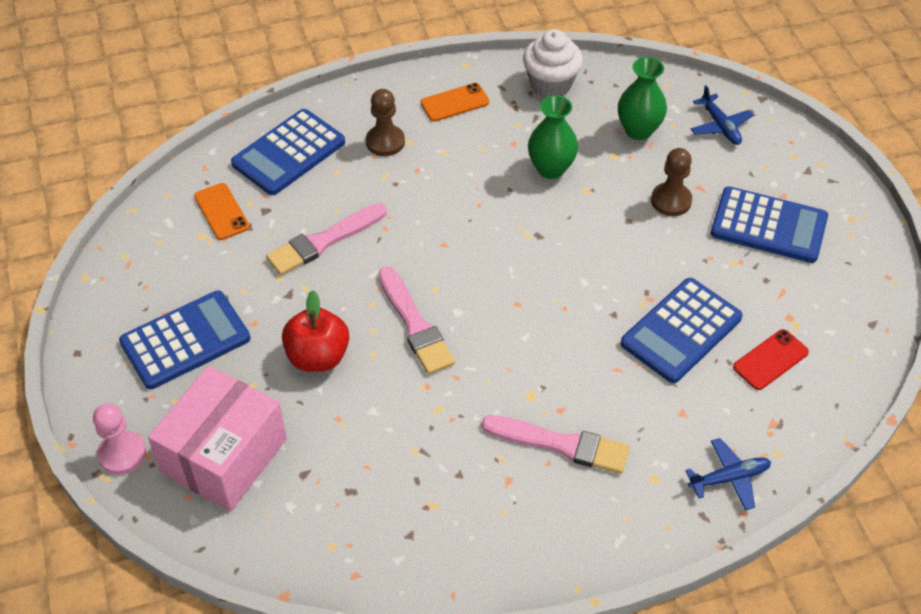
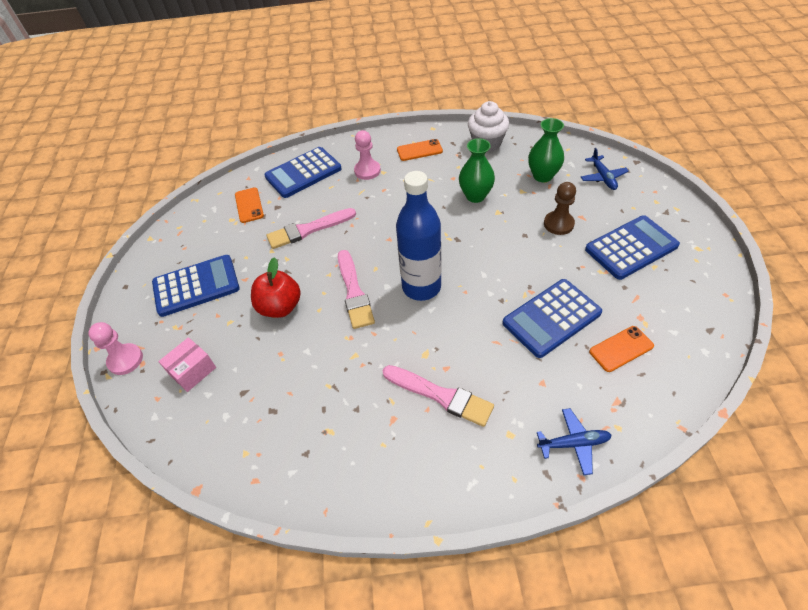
camera: 15 degrees right, 0 degrees up
pink box [148,366,287,511] -> pink box [158,337,216,392], size x0.50
brown pawn [366,89,405,156] -> pink pawn [354,130,381,180]
blue calculator [711,186,828,263] -> blue calculator turned 60 degrees counterclockwise [585,215,680,280]
red phone [733,329,809,390] -> orange phone [589,326,654,372]
none -> blue bottle [396,171,442,301]

